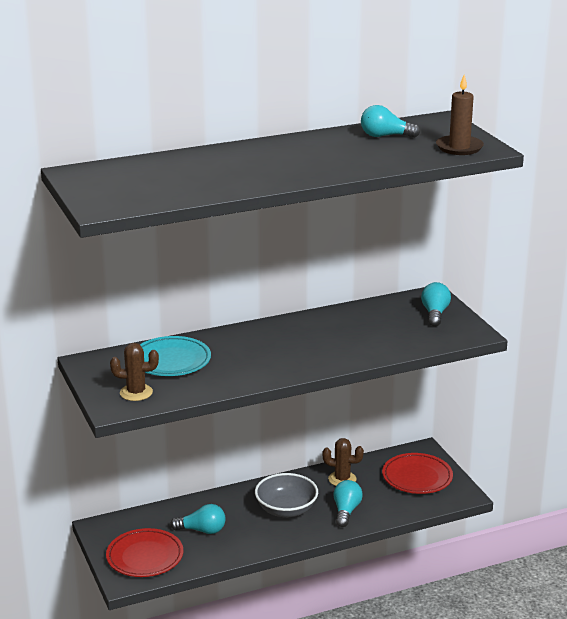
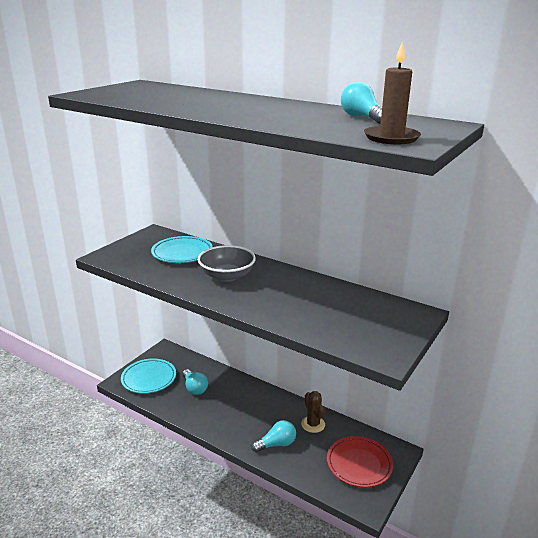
camera: 55 degrees right, 0 degrees up
red plate [106,528,183,577] -> turquoise plate [121,359,176,394]
brown cactus [110,343,159,401] -> none
grey bowl [255,473,318,518] -> grey bowl moved to [198,245,256,282]
turquoise light bulb [421,282,451,327] -> none

